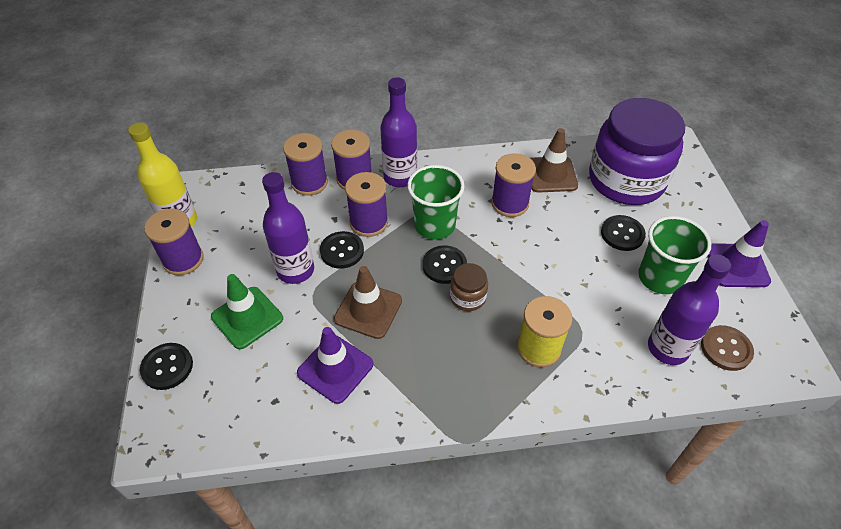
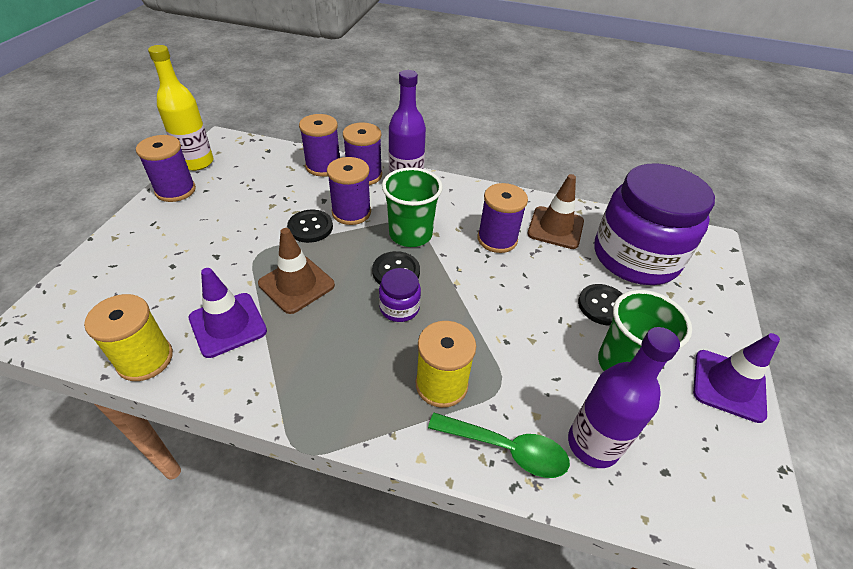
camera: 20 degrees right, 5 degrees down
black button [140,343,193,390] -> none
green traffic cone [211,274,283,349] -> none
purple bottle [262,172,314,284] -> none
brown jar [450,263,488,311] -> purple jar [379,268,421,322]
brown button [701,325,754,371] -> none
none -> yellow spool [84,294,173,381]
none -> green spoon [428,413,570,478]

